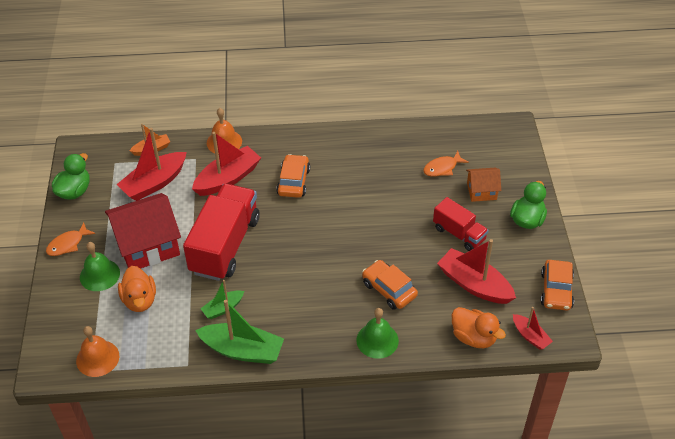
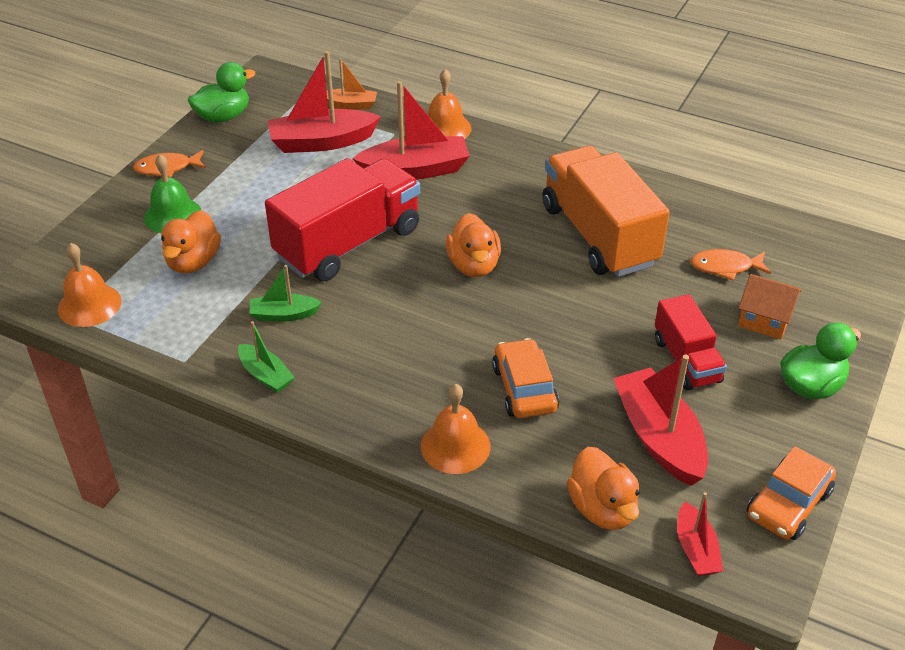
camera: 30 degrees right, 5 degrees down
red house [105,193,181,269] -> none
green boat [195,300,284,364] -> green boat [238,321,295,393], size x0.55
orange car [276,154,310,198] -> none
green bell [356,308,399,359] -> orange bell [421,384,490,474]
none -> orange duck [446,213,501,277]
none -> orange truck [542,146,670,277]

